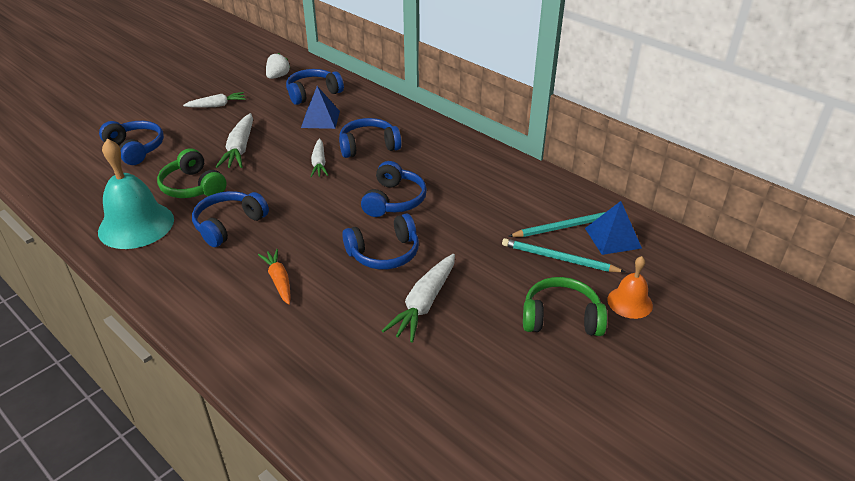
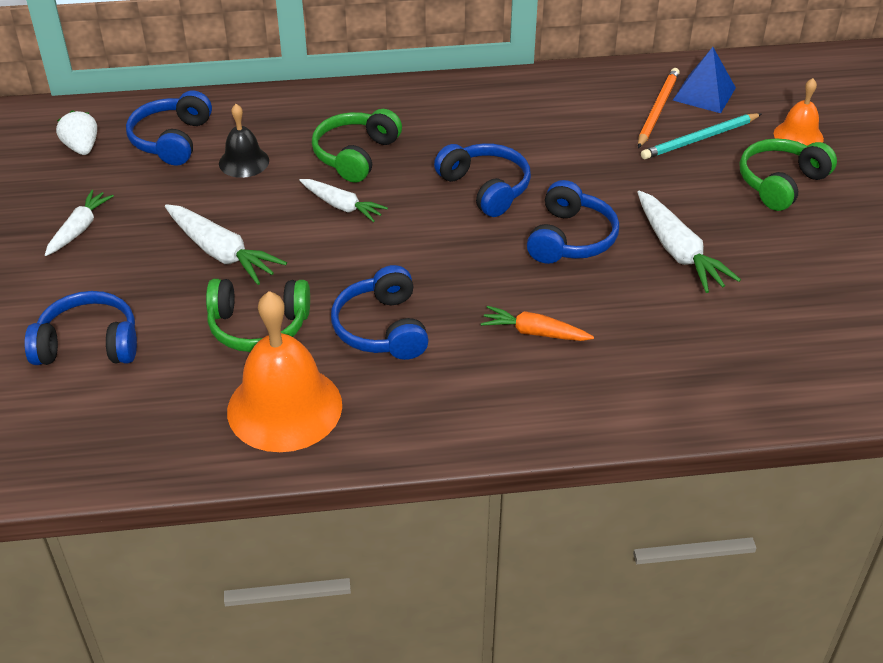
camera: 50 degrees left, 5 degrees up
turquoise bell [98,139,174,249] -> orange bell [227,291,342,452]
blue pyramid [301,86,340,129] -> black bell [219,104,269,178]
blue headphones [339,118,402,158] -> green headphones [312,109,402,183]
turquoise pencil [508,212,605,237] -> orange pencil [638,68,680,148]

